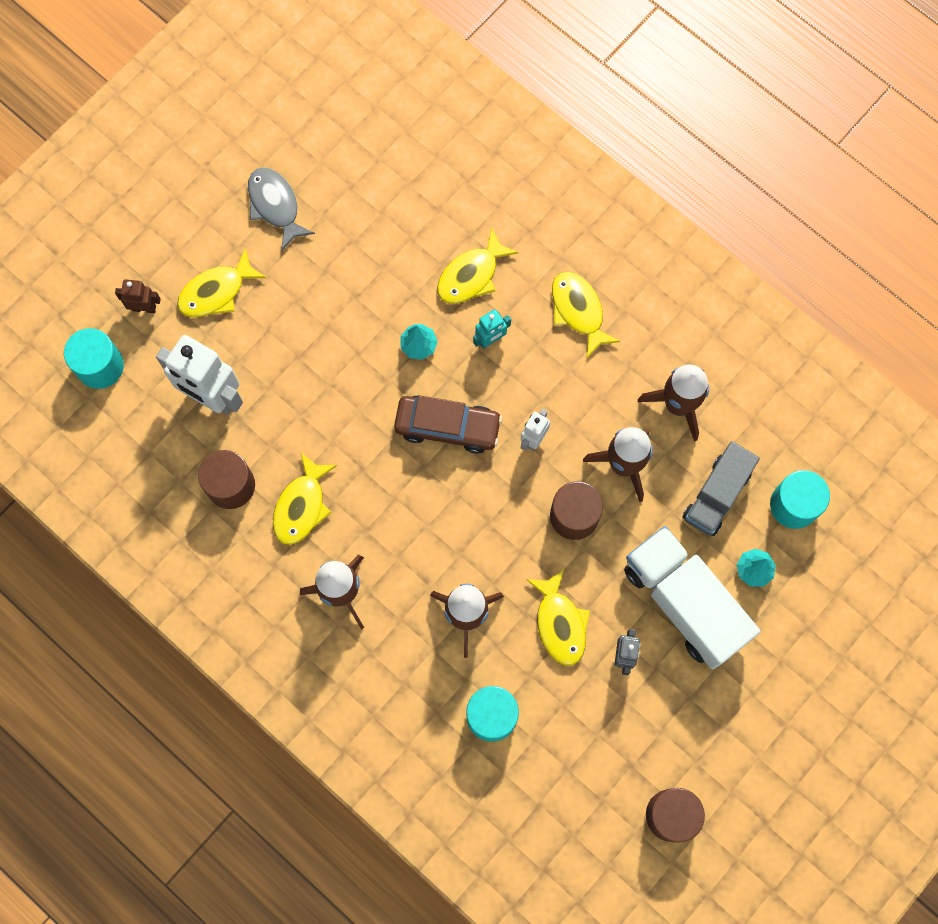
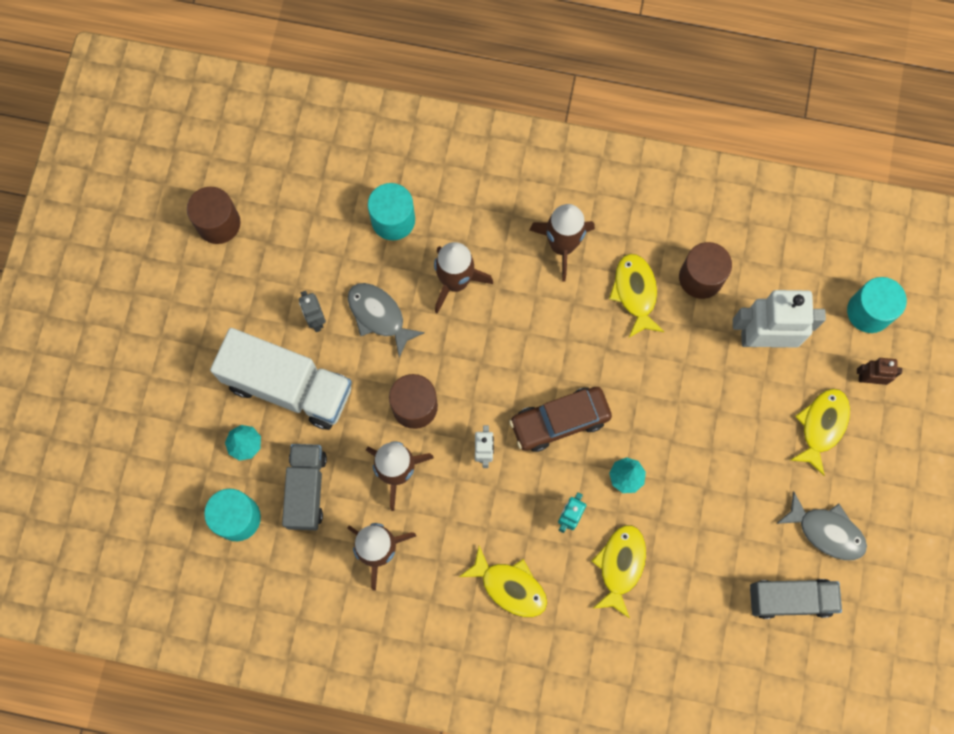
camera: 150 degrees right, 0 degrees up
brown robot [115,279,161,313] -> brown robot turned 150 degrees counterclockwise [857,358,902,385]
yellow fish [526,569,590,666] -> grey fish [348,283,425,357]
none -> grey truck [750,579,842,619]

